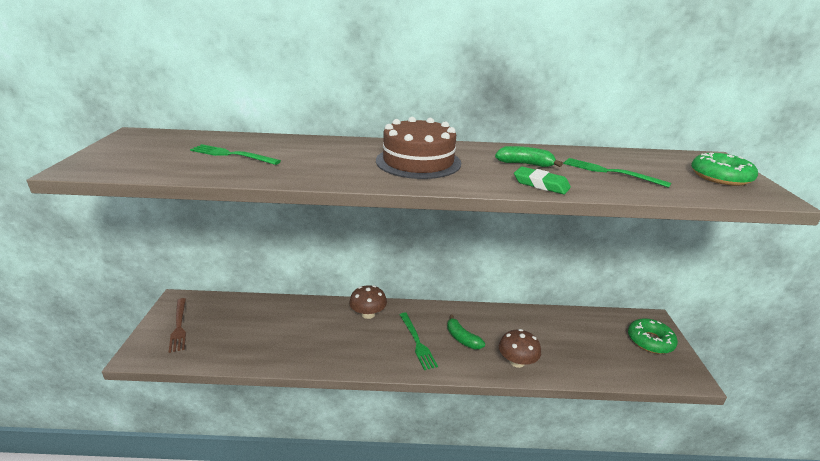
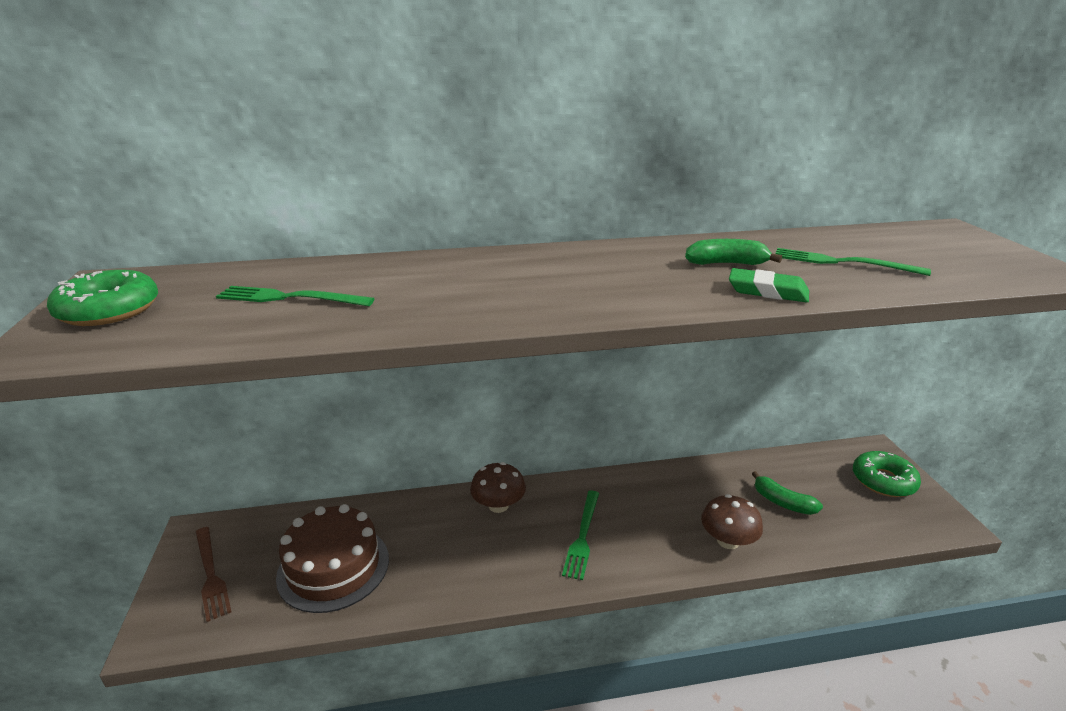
camera: 10 degrees left, 0 degrees up
brown cake [376,117,461,179] -> brown cake moved to [276,504,389,613]
green fork [399,313,438,370] -> green fork turned 45 degrees clockwise [562,490,599,580]
green banana [447,315,485,349] -> green banana moved to [752,471,823,515]
green donut [691,153,758,186] -> green donut moved to [47,270,158,326]

